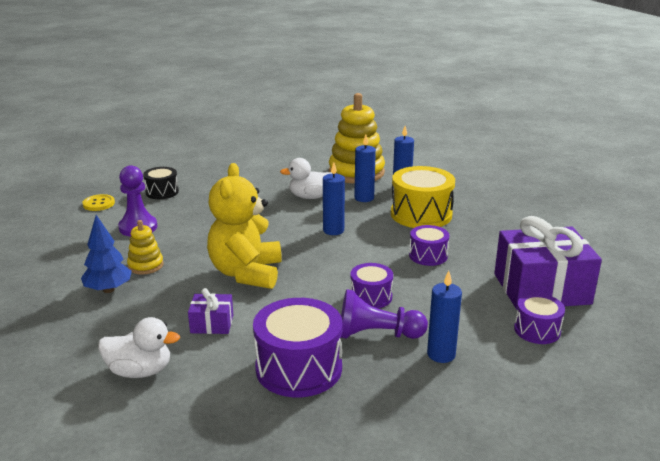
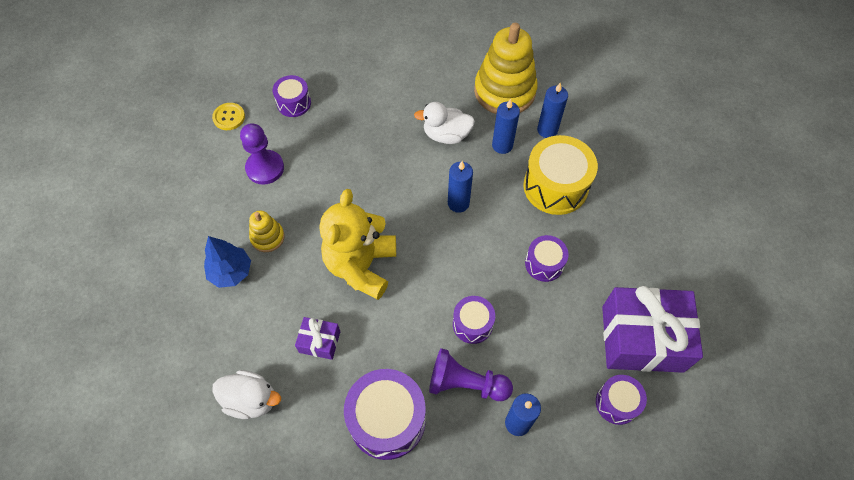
camera: 10 degrees right, 35 degrees up
black drum [143,167,179,199] -> purple drum [273,75,311,117]

